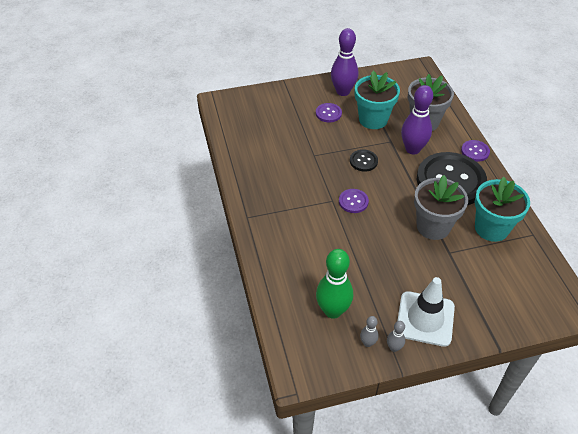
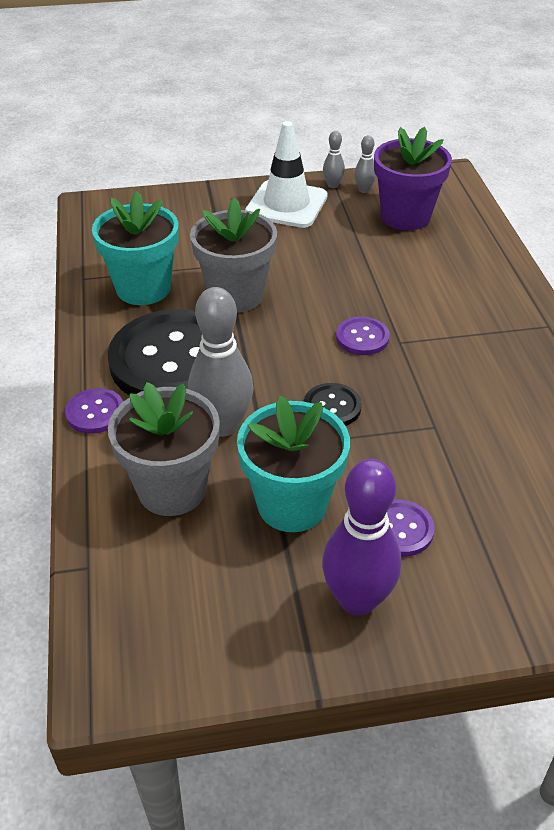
camera: 175 degrees left, 5 degrees down
green bowling pin [316,249,353,319] -> purple flower pot [374,127,452,231]
purple bowling pin [401,85,433,154] -> grey bowling pin [188,287,254,437]

